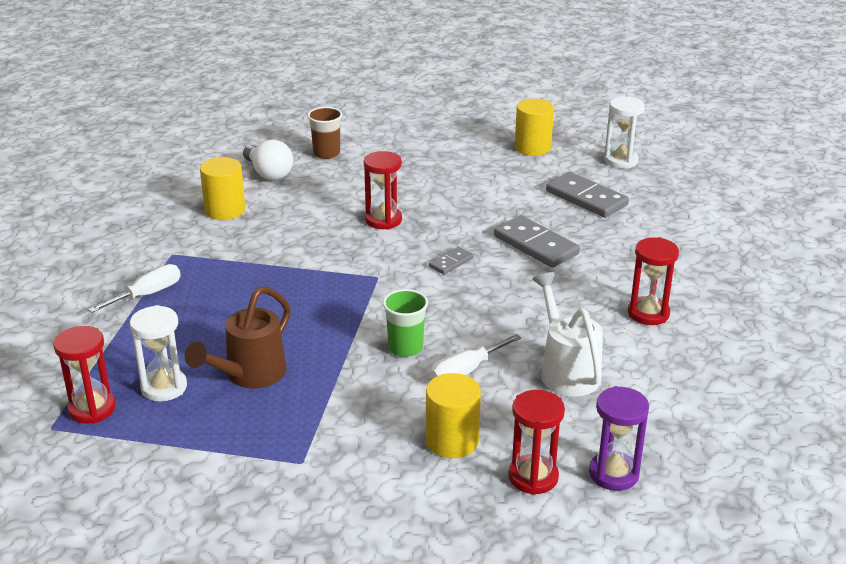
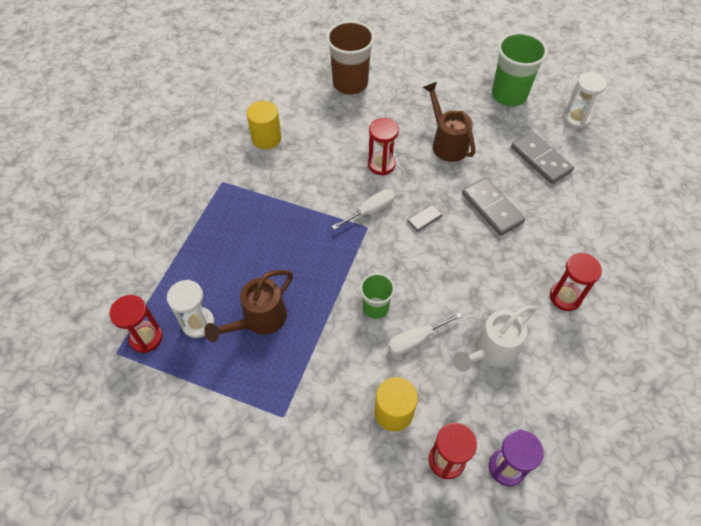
camera: 10 degrees right, 25 degrees up
white screwdriver [88,264,181,313] -> white screwdriver moved to [332,189,395,230]
white light bulb [243,140,293,180] -> none
brown cup [307,107,342,159] -> brown cup [326,21,375,95], size x1.73
yellow cylinder [515,99,554,156] -> green cup [492,32,548,106]
white watering can [532,272,603,396] -> white watering can turned 120 degrees counterclockwise [453,305,536,372]
none -> brown watering can [423,82,475,162]

